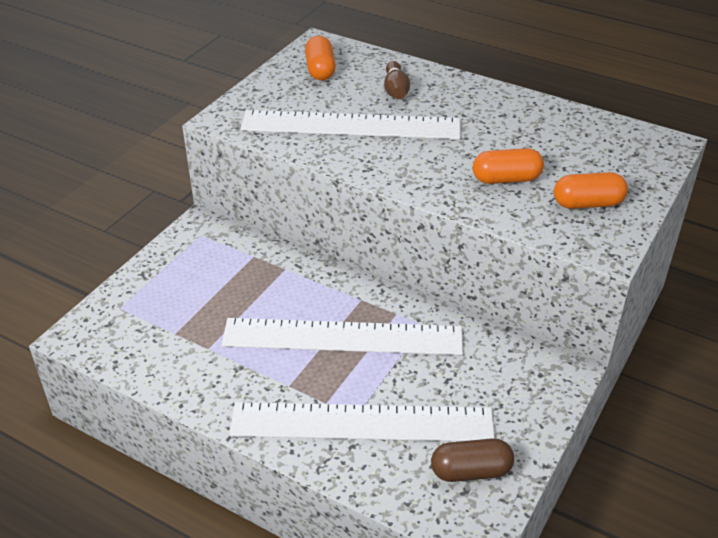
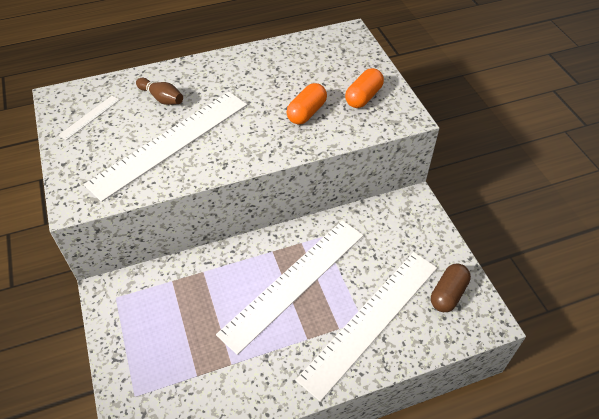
camera: 50 degrees left, 10 degrees up
orange capsule [305,36,336,80] -> white ruler [59,96,119,140]

